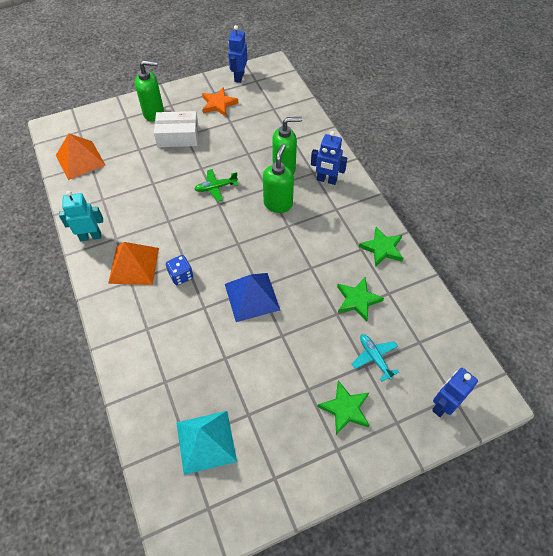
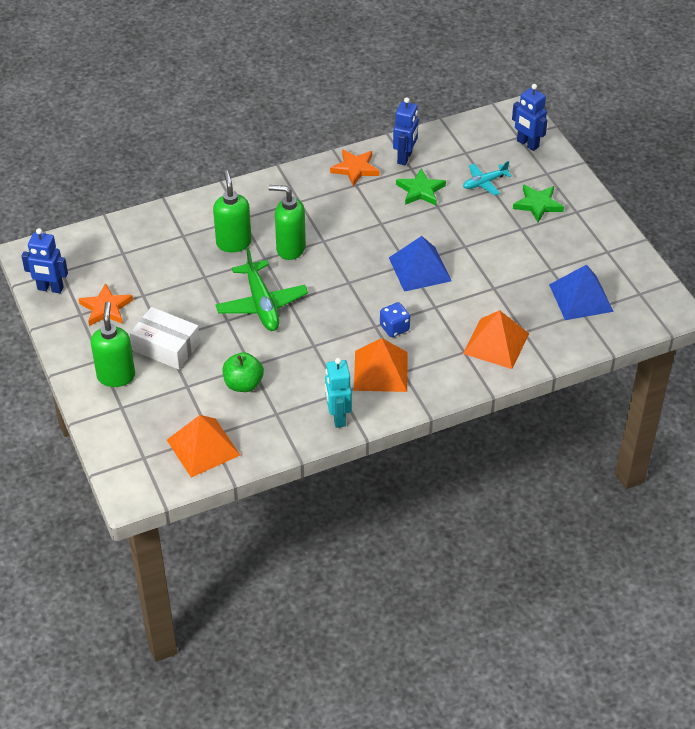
camera: 90 degrees left, 10 degrees down
white box [154,111,199,147] -> white box turned 60 degrees counterclockwise [130,307,200,370]
turquoise pyramid [176,411,237,475] -> blue pyramid [549,264,614,320]
green plane [194,169,238,202] -> green plane [215,248,308,331], size x1.72
blue robot [311,131,347,185] -> blue robot moved to [393,97,419,165]
green star [359,227,403,267] -> orange star [330,149,379,186]
none -> green apple [223,352,264,392]
none -> orange pyramid [463,310,529,369]

